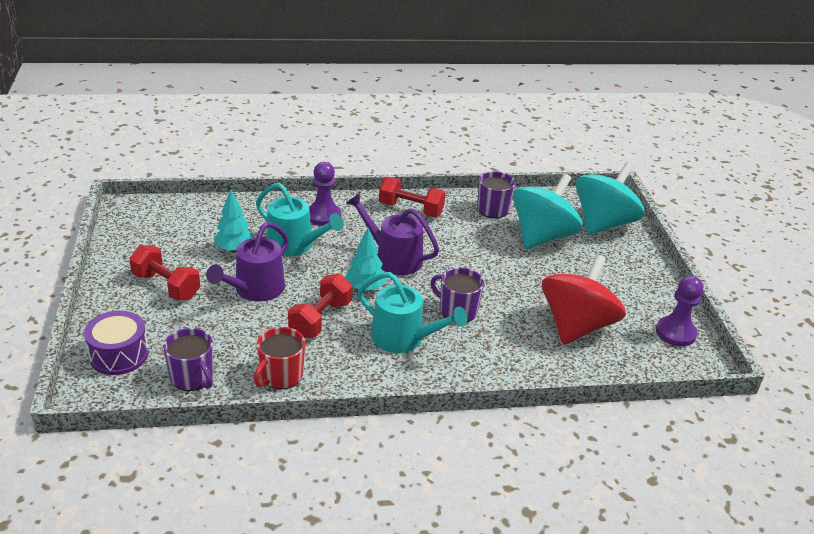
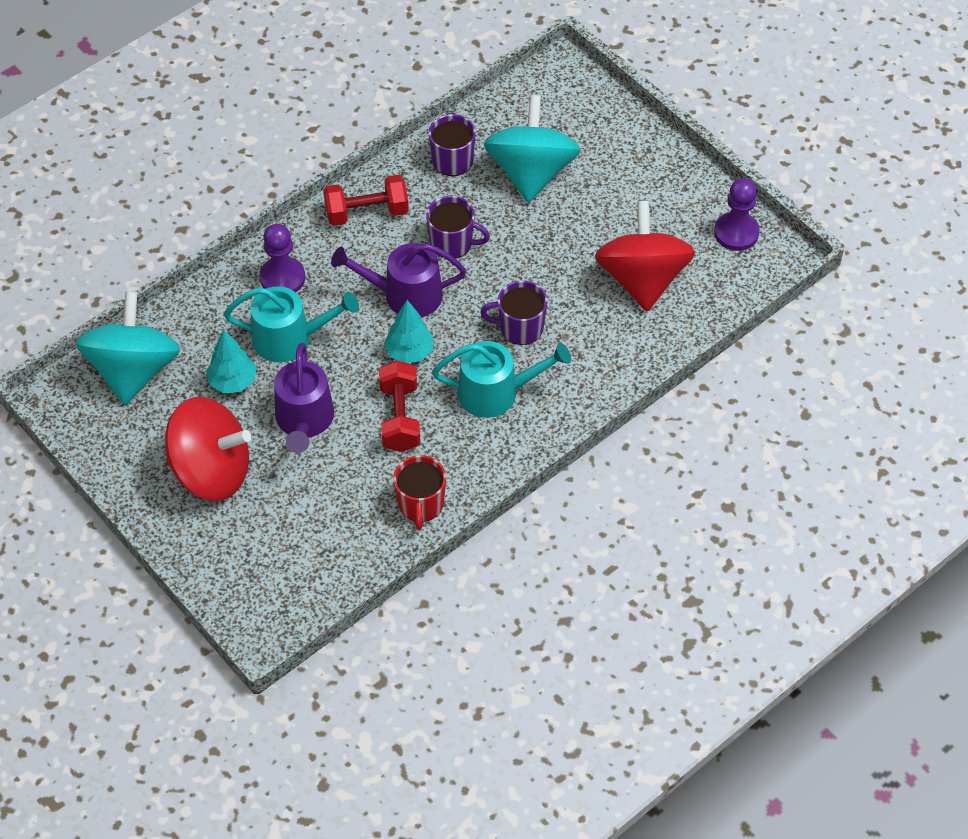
camera: 30 degrees left, 20 degrees up
purple drum [84,311,149,375] -> none
red dumbbell [129,245,200,300] -> red spinning top [165,397,251,501]
purple mug [163,328,213,391] -> purple mug moved to [426,196,490,258]
turquoise spinning top [576,162,644,235] -> turquoise spinning top moved to [76,291,180,405]

